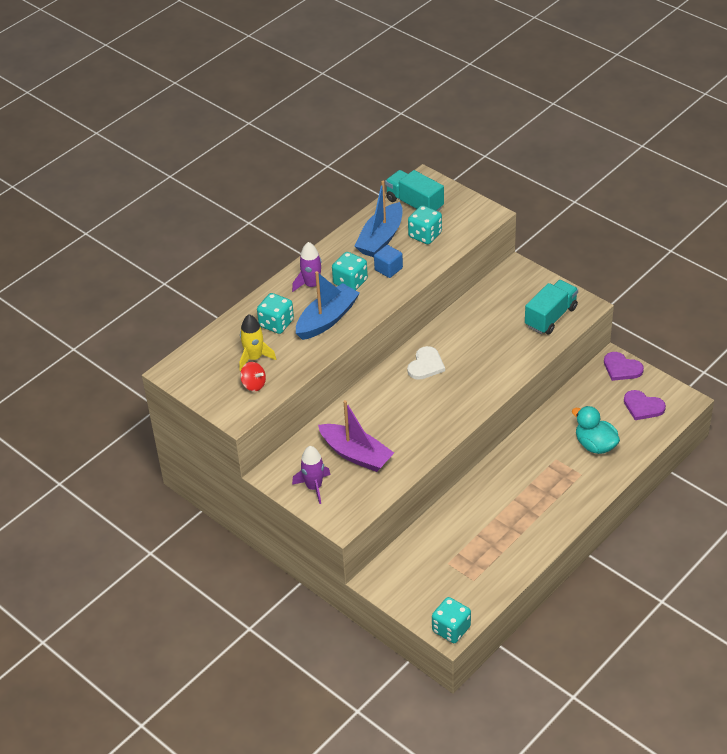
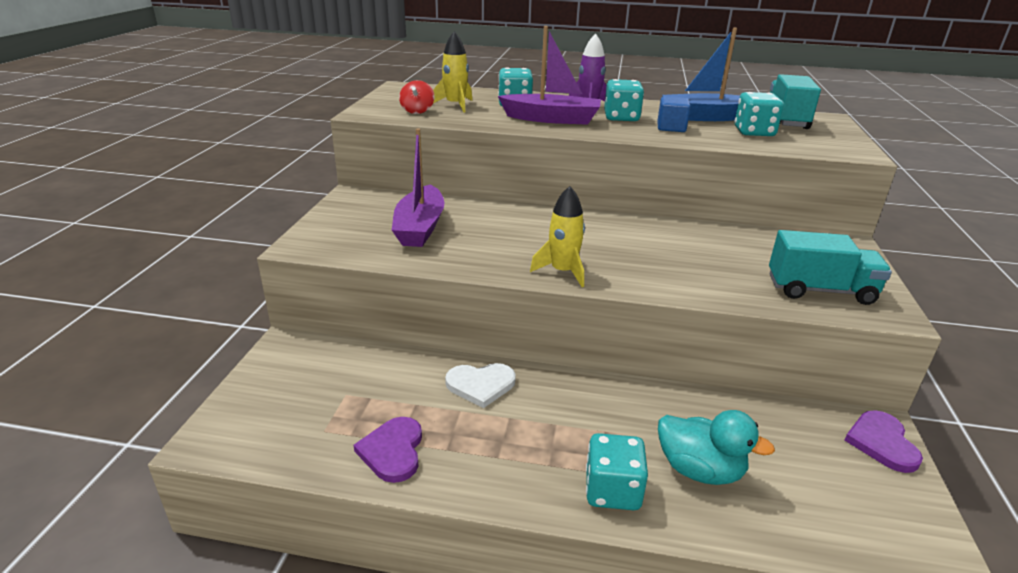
camera: 55 degrees right, 15 degrees down
purple rocket [292,446,331,504] -> none
blue boat [296,271,360,340] -> purple boat [498,26,601,125]
white heart [407,346,445,380] -> white heart moved to [445,363,516,408]
turquoise dice [432,597,471,643] -> turquoise dice moved to [586,433,648,510]
turquoise duck [572,406,620,454] -> turquoise duck turned 105 degrees clockwise [658,410,775,485]
purple heart [624,390,666,420] -> purple heart moved to [353,417,422,483]
none -> yellow rocket [530,186,585,287]

